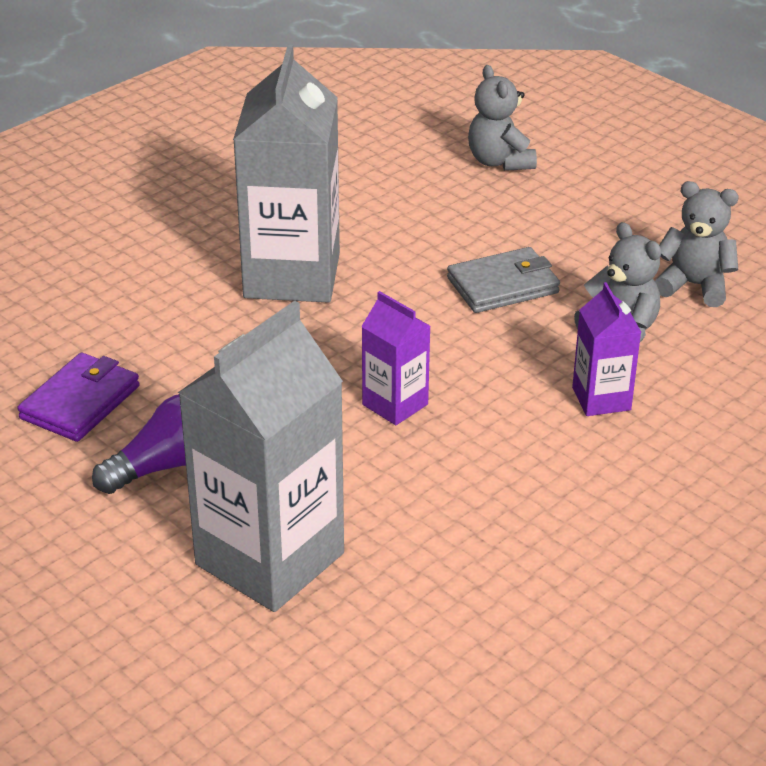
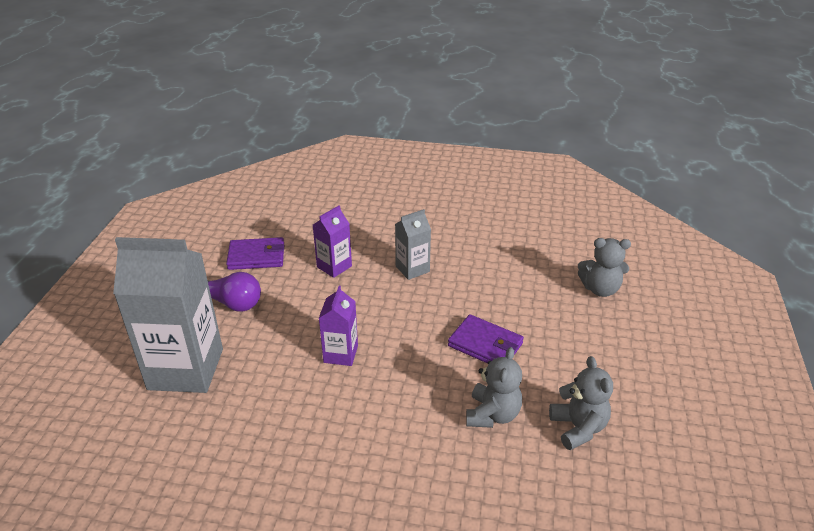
camera: 55 degrees right, 0 degrees up
grey carton [233,44,340,303] -> grey carton [395,209,431,280], size x0.49
grey wallet [447,247,560,313] -> purple wallet [448,314,524,364]
grey teddy bear [468,65,537,171] -> grey teddy bear turned 120 degrees counterclockwise [578,238,631,297]
purple carton [572,282,641,416] -> purple carton moved to [313,205,352,278]

